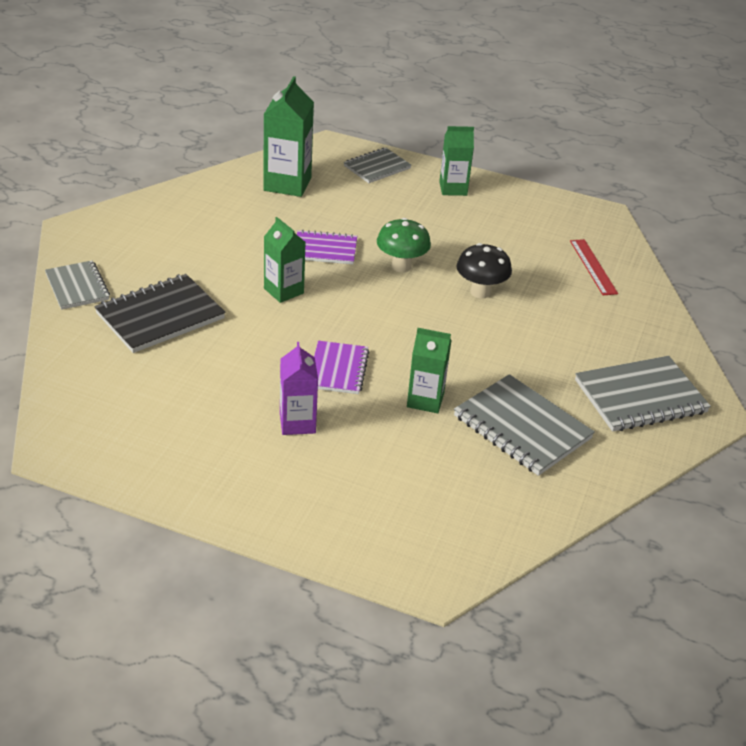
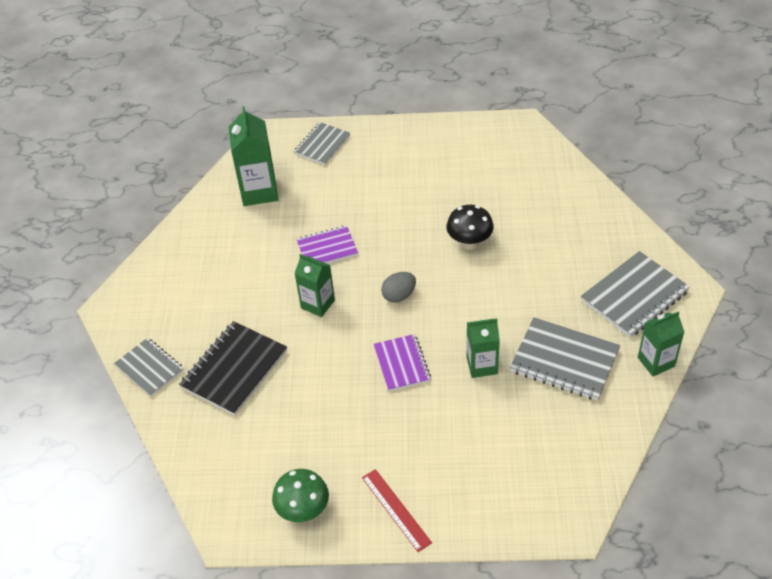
camera: 15 degrees left, 10 degrees up
purple carton [280,342,318,435] -> none
green mushroom [377,218,431,272] -> green mushroom moved to [272,469,329,522]
green carton [439,126,474,196] -> green carton moved to [638,311,684,376]
red ruler [570,239,618,295] -> red ruler moved to [362,469,432,552]
none -> grey egg [381,272,416,303]

